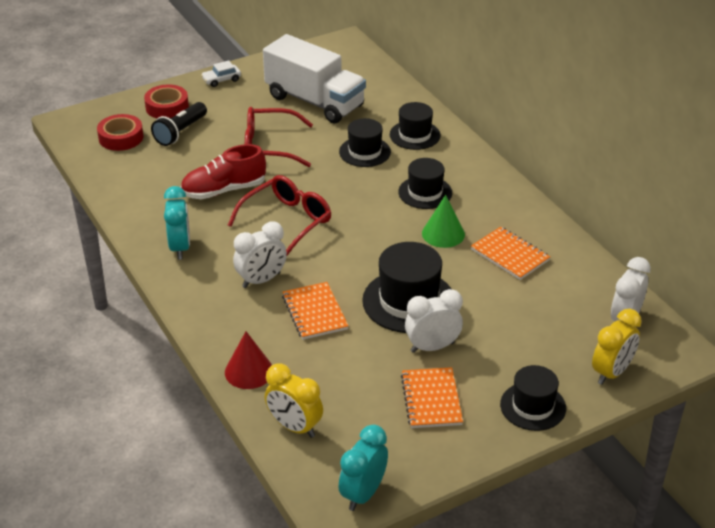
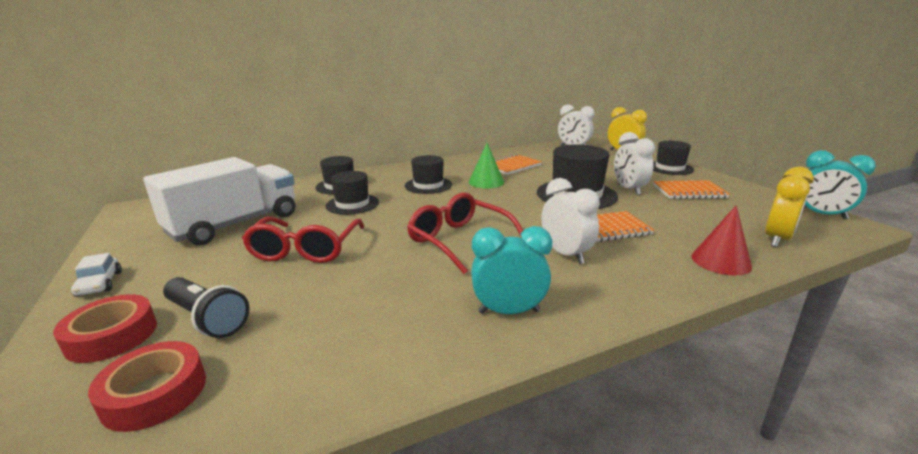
camera: 85 degrees left, 15 degrees down
red shoe [180,144,266,199] -> none

